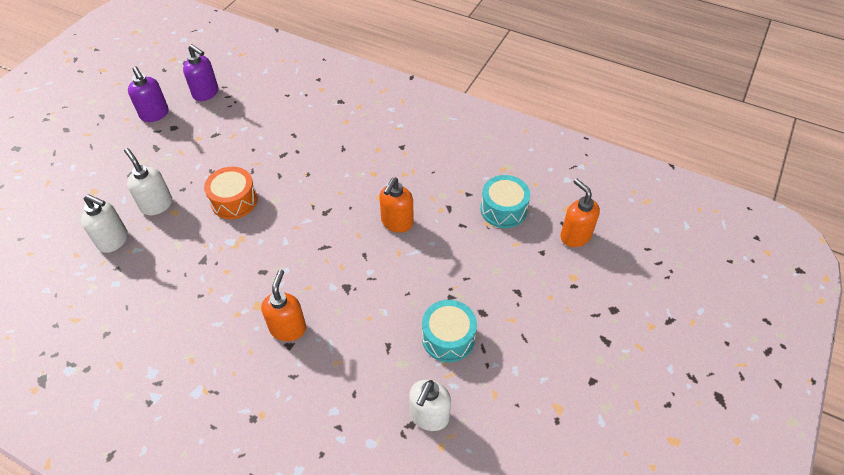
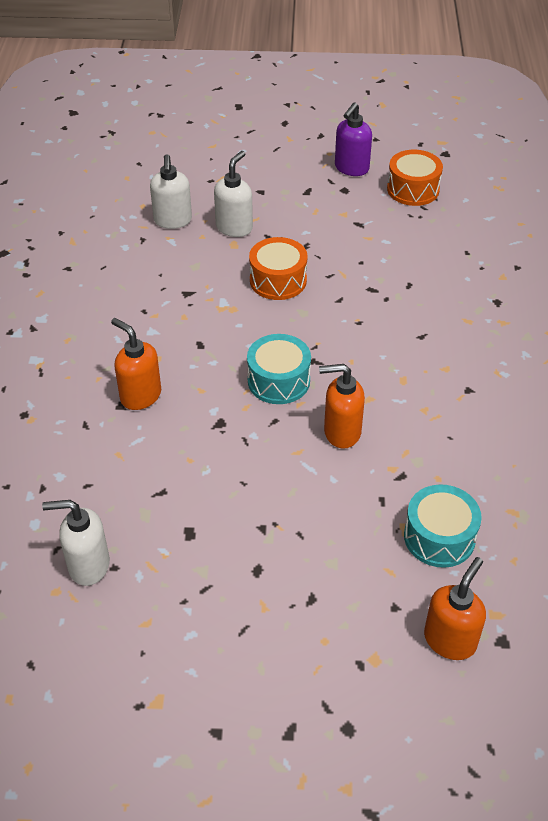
camera: 65 degrees right, 5 degrees down
purple soap dispenser [183,44,218,101] -> orange drum [387,150,443,206]
orange soap dispenser [261,270,306,341] -> orange soap dispenser turned 120 degrees counterclockwise [111,318,161,410]
turquoise drum [422,300,477,362] -> turquoise drum moved to [247,334,311,404]

